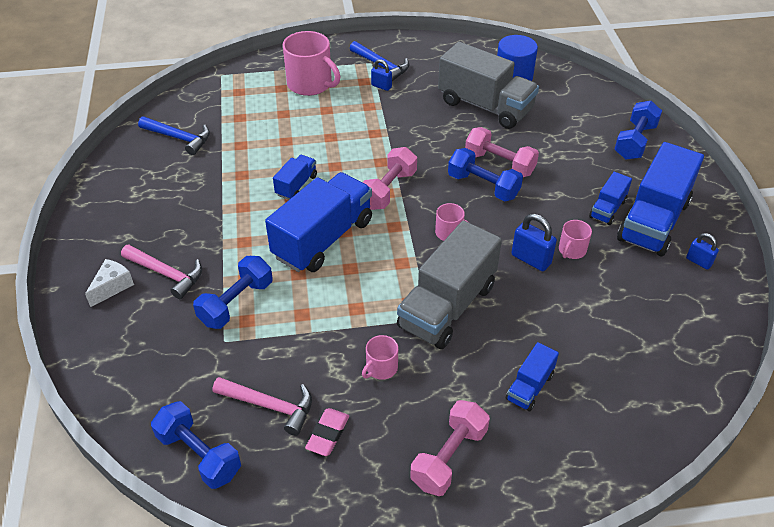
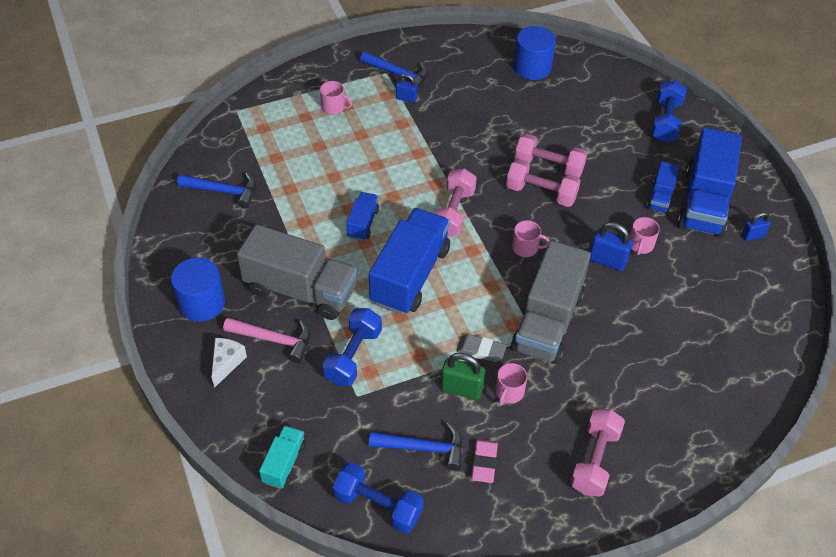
camera: 15 degrees left, 5 degrees up
pink hammer [213,377,312,436] -> blue hammer [369,422,463,470]
pink mug [283,31,341,96] -> pink mug [320,81,352,114], size x0.51
grey truck [438,42,539,129] -> grey truck moved to [237,224,357,320]
blue dumbbell [448,148,523,201] -> pink dumbbell [506,159,581,207]
blue truck [506,342,559,411] -> none
blue padlock [686,233,719,270] -> blue padlock turned 45 degrees counterclockwise [742,212,771,241]
none -> blue cylinder [171,258,225,322]
none -> turquoise truck [259,425,306,489]
none -> green padlock [441,353,485,400]
none -> grey eraser [456,334,507,362]

